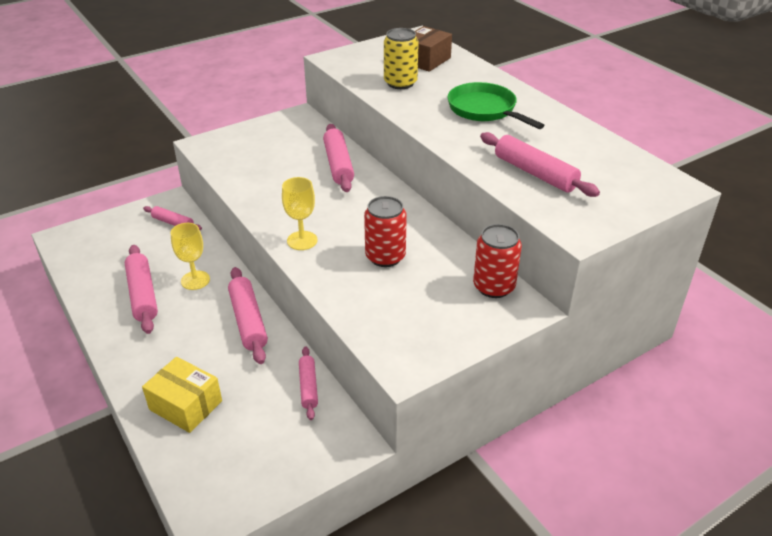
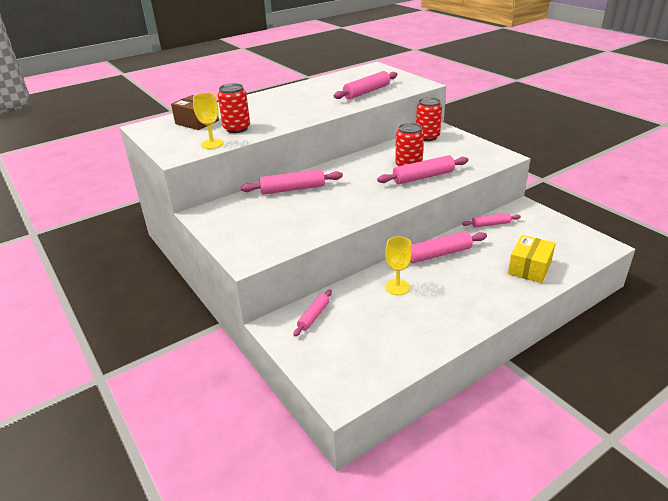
camera: 90 degrees left, 5 degrees down
pink rolling pin [125,245,158,334] -> pink rolling pin moved to [377,155,469,184]
yellow goblet [282,177,317,250] -> yellow goblet moved to [193,93,224,149]
yellow can [384,28,419,89] -> red can [218,83,250,133]
green pan [448,82,545,129] -> none

